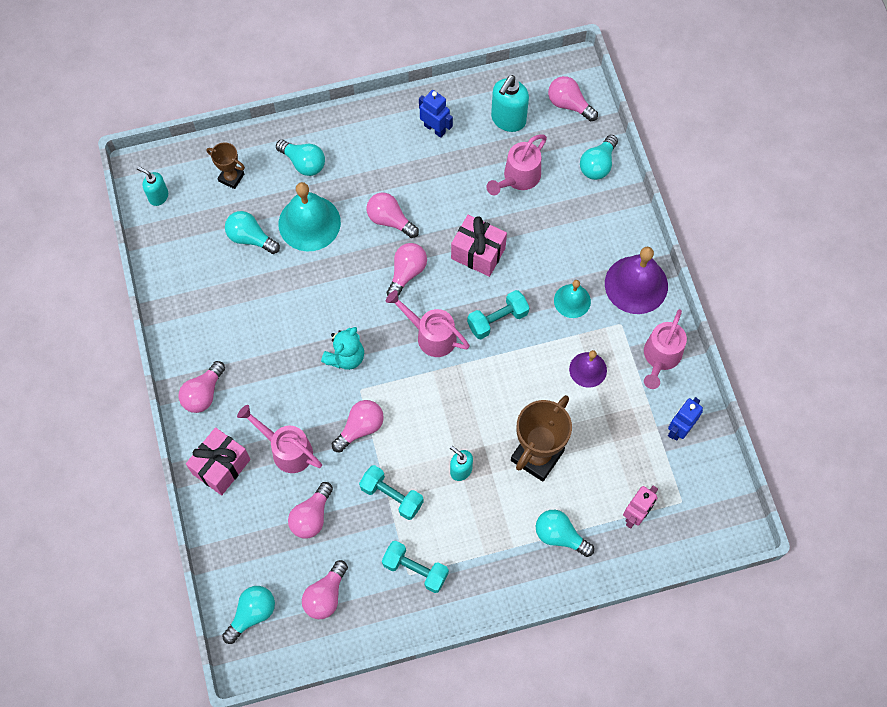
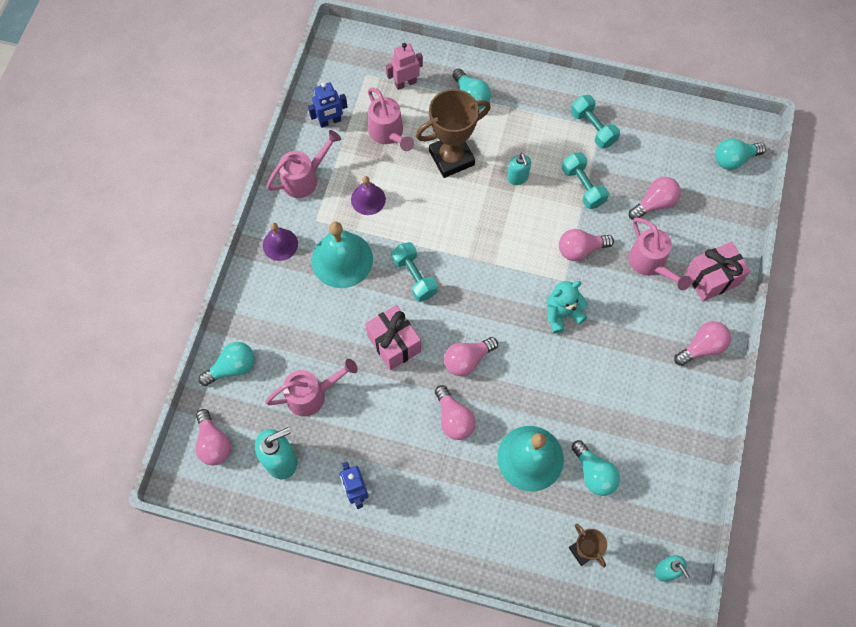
camera: 150 degrees left, 0 degrees up
turquoise light bulb [276,140,325,176] -> none
pink light bulb [302,560,348,619] -> none
pink watering can [386,290,470,357] -> pink watering can moved to [368,88,414,151]
turquoise dumbbell [467,290,529,339] -> turquoise dumbbell turned 60 degrees clockwise [391,242,438,302]
turquoise bell [554,280,591,318] -> turquoise bell [312,222,373,288], size x1.72
purple bell [605,247,668,314] -> purple bell [263,223,298,261], size x0.58

